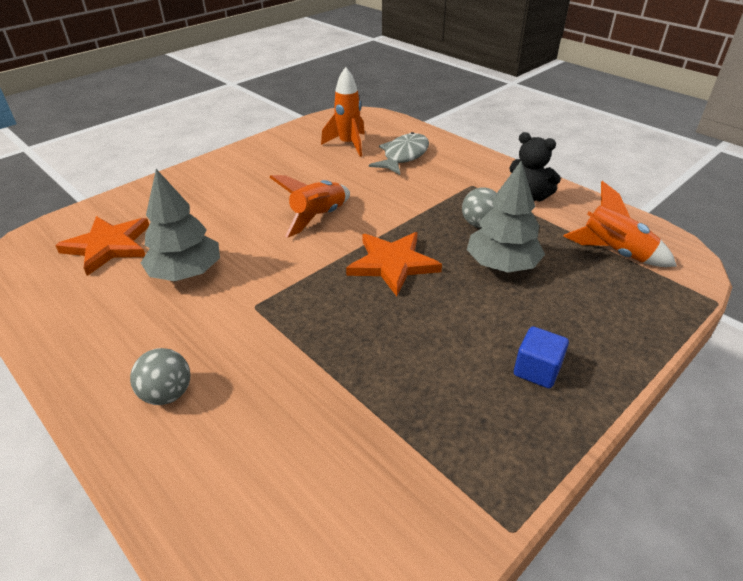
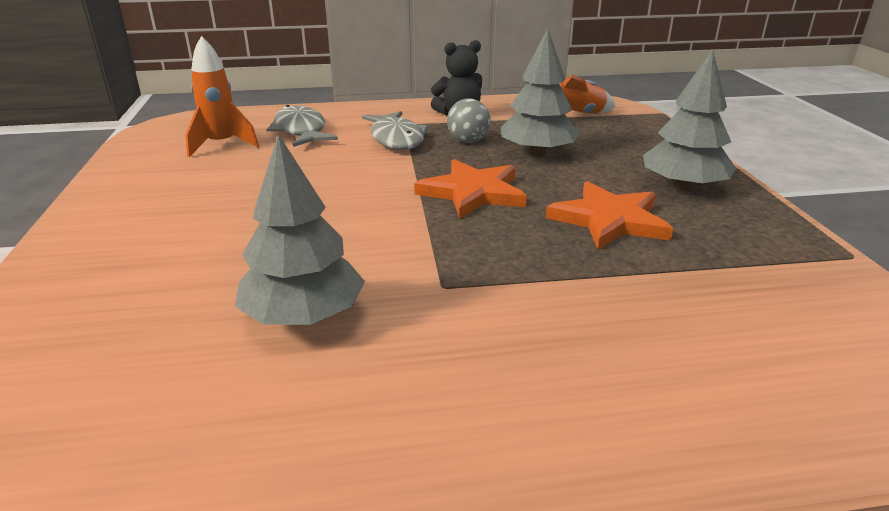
camera: 55 degrees left, 10 degrees down
orange star [55,216,149,276] -> orange star moved to [546,181,674,250]
grey ball [130,348,190,405] -> none
orange rocket [269,175,350,238] -> none
blue cube [514,326,569,388] -> grey tree [643,49,736,191]
none -> grey fish [362,111,429,150]

